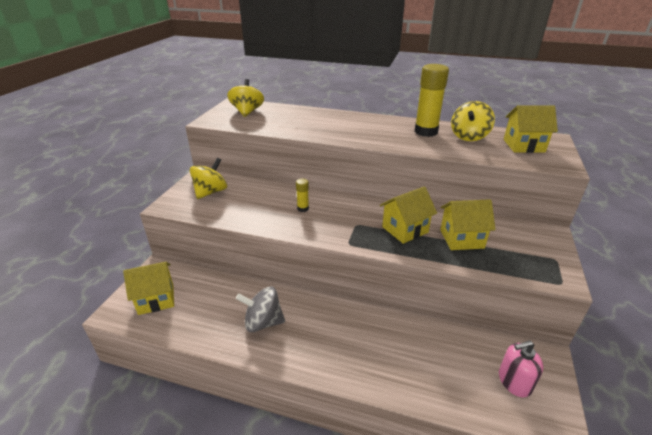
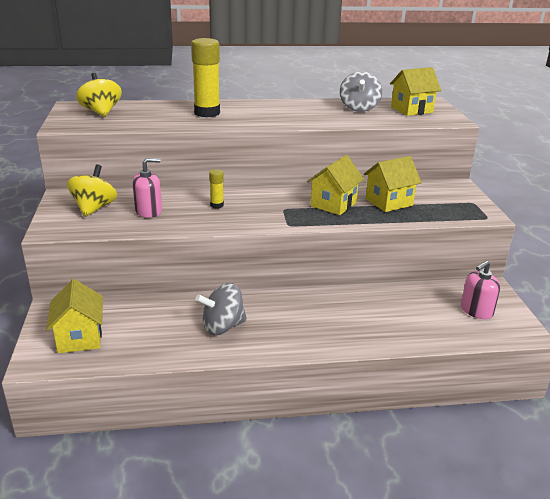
camera: 25 degrees left, 5 degrees down
yellow house [123,262,174,315] -> yellow house turned 60 degrees counterclockwise [46,279,103,353]
yellow glue stick [415,64,449,137] -> yellow glue stick moved to [191,38,220,117]
yellow spinning top [451,101,495,141] -> grey spinning top [340,71,382,112]
none -> pink soap dispenser [132,158,162,218]

